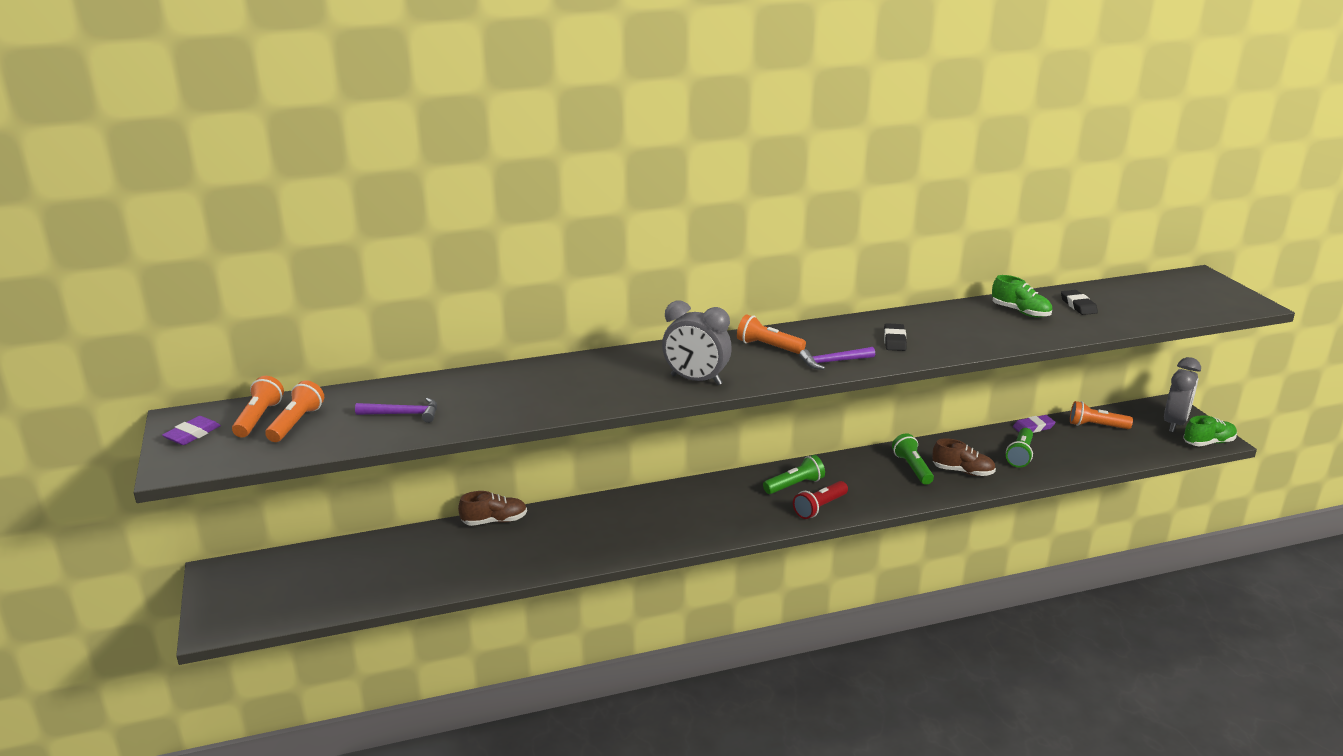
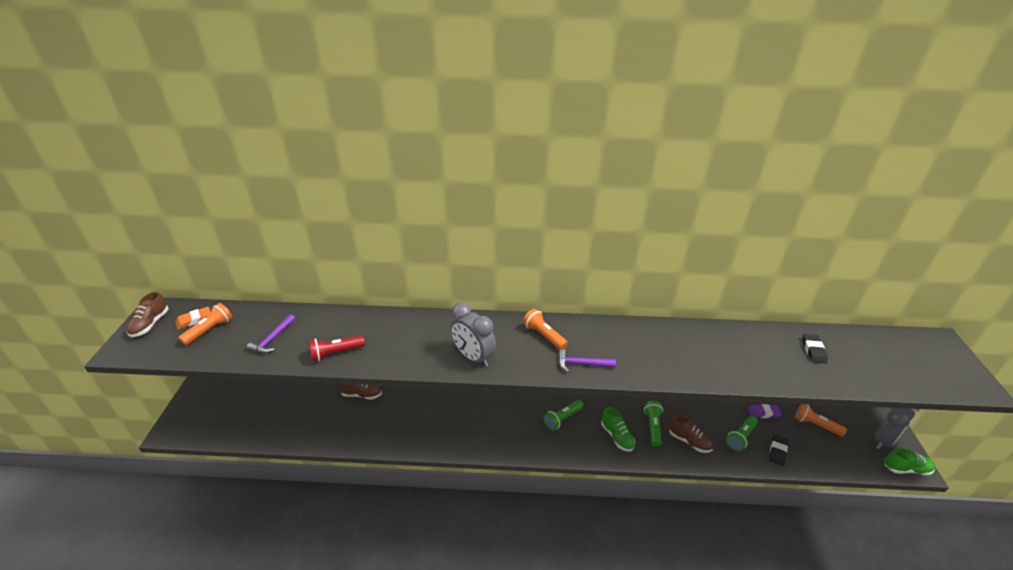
camera: 20 degrees right, 10 degrees up
purple eraser [162,416,221,445] -> brown shoe [126,292,169,337]
orange flashlight [232,376,284,438] -> orange eraser [175,307,210,330]
purple hammer [355,398,437,423] -> purple hammer turned 90 degrees clockwise [247,314,295,353]
green flashlight [763,455,825,494] -> green flashlight turned 150 degrees clockwise [543,400,584,431]
red flashlight [793,481,848,519] -> red flashlight moved to [309,335,365,361]
black eraser [884,323,907,351] -> black eraser moved to [769,435,788,466]
green shoe [992,275,1052,318] -> green shoe moved to [601,407,635,452]

